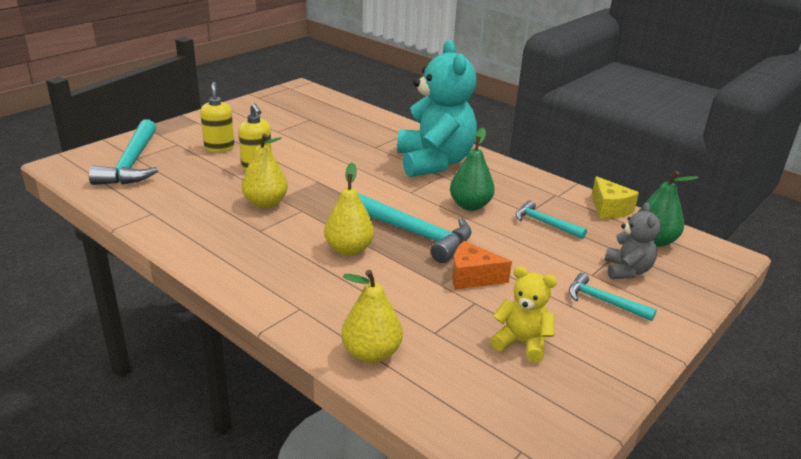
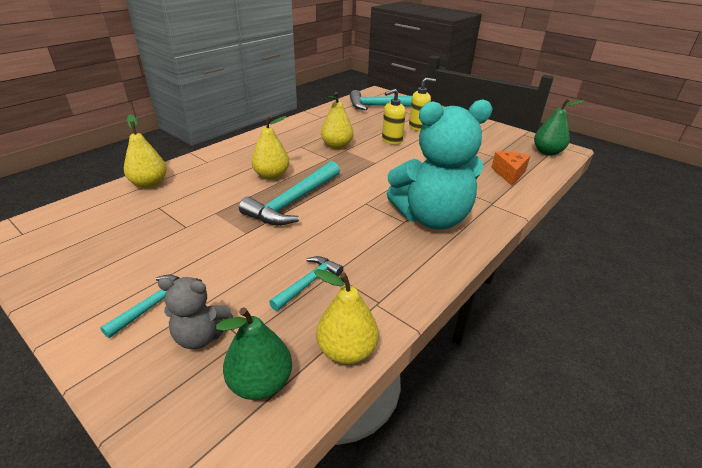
camera: 90 degrees right, 5 degrees up
green pear [450,128,495,211] -> green pear moved to [534,99,584,156]
orange cheese [452,241,512,289] -> orange cheese moved to [491,151,530,186]
yellow teddy bear [490,266,557,363] -> none
yellow cheese [592,176,639,219] -> yellow pear [314,269,379,364]

